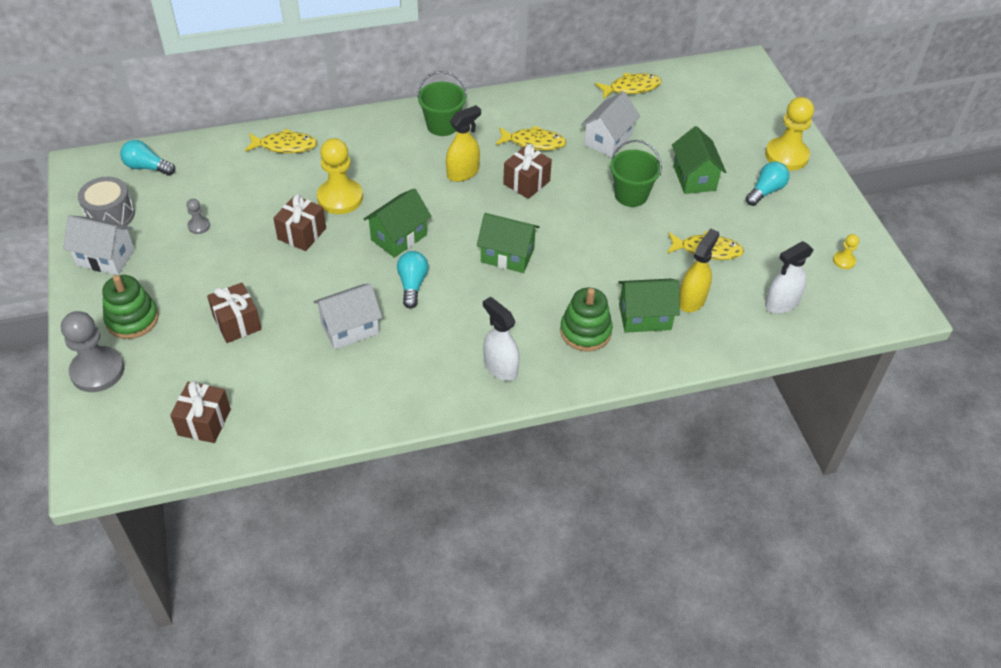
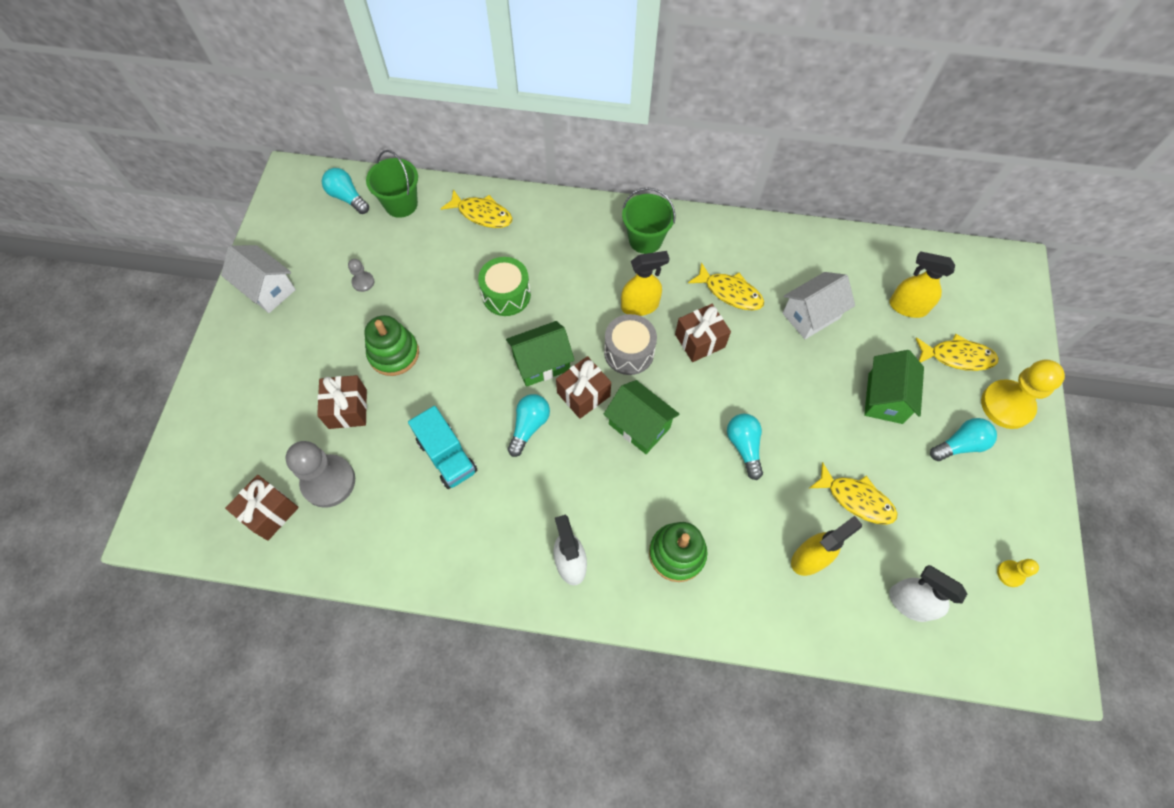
camera: 25 degrees right, 15 degrees up
grey pawn [61,311,124,392] -> grey pawn moved to [286,441,355,508]
grey drum [78,176,135,226] -> grey drum moved to [604,314,657,375]
green stacking toy [102,275,159,339] -> green stacking toy moved to [364,315,419,376]
brown gift [273,194,326,251] -> brown gift moved to [556,356,611,419]
white house [313,284,382,349] -> turquoise truck [408,406,477,489]
yellow pawn [317,138,363,214] -> green drum [478,257,531,316]
yellow fish [595,73,661,99] -> yellow fish moved to [916,334,999,371]
green bucket [610,140,662,207] -> green bucket moved to [366,150,418,218]
green house [618,279,680,333] -> none
white spray bottle [765,241,814,314] -> white spray bottle turned 45 degrees clockwise [889,565,967,622]
none -> turquoise light bulb [727,414,763,480]
none -> yellow spray bottle [889,252,955,318]

